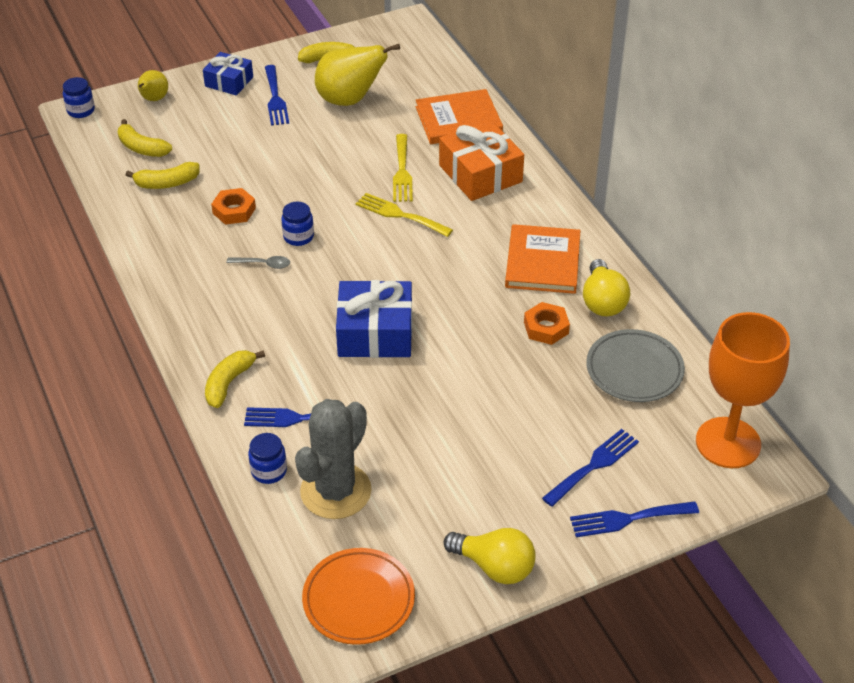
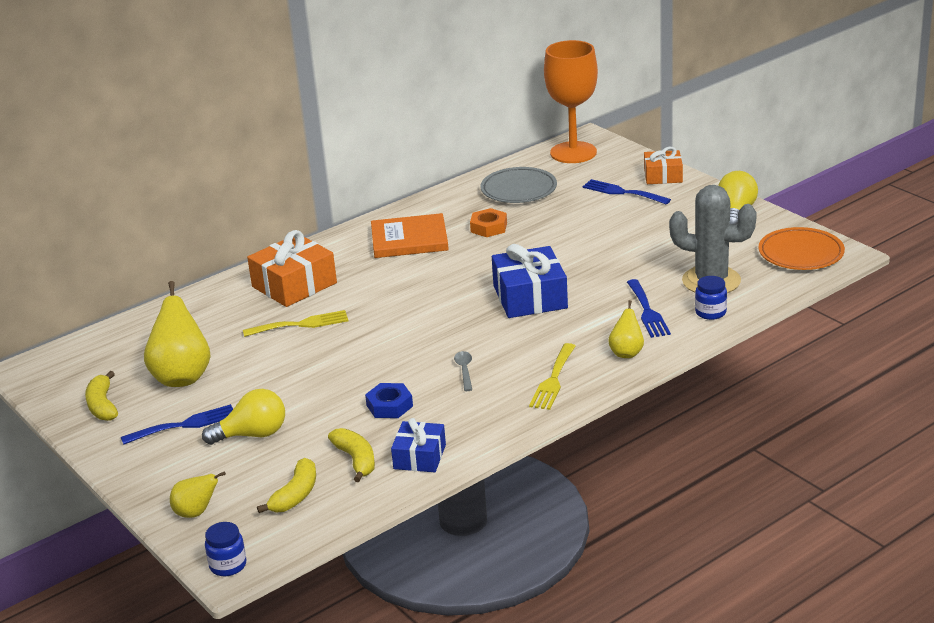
camera: 100 degrees left, 15 degrees down
blue gift [203,52,253,96] -> blue gift moved to [391,418,446,472]
yellow banana [205,350,265,408] -> yellow pear [608,300,644,358]
orange nut [211,188,256,225] -> blue nut [365,383,413,418]
blue jar [281,202,314,246] -> none
yellow fork [356,193,453,237] -> yellow fork moved to [529,343,576,410]
orange book [416,89,503,144] -> none
blue fork [570,501,699,537] -> orange gift [644,147,683,184]
yellow light bulb [583,259,630,316] -> yellow light bulb moved to [202,389,285,445]

